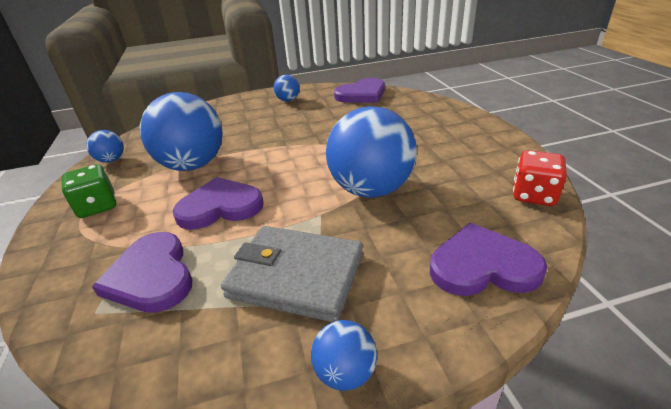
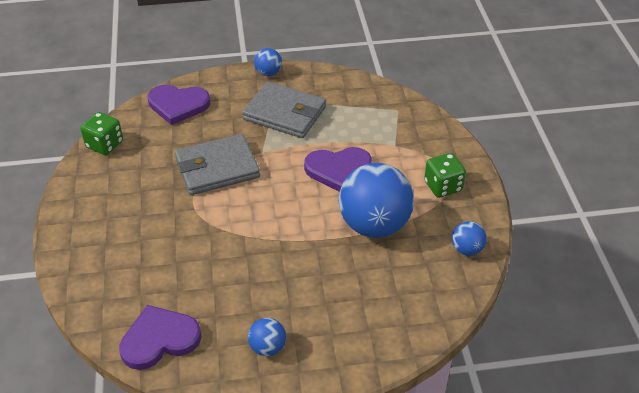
camera: 175 degrees left, 10 degrees up
purple heart [92,232,192,313] -> none
blue ball [326,106,417,198] -> grey wallet [175,134,260,195]
red dice [513,150,567,206] -> green dice [80,112,123,155]

